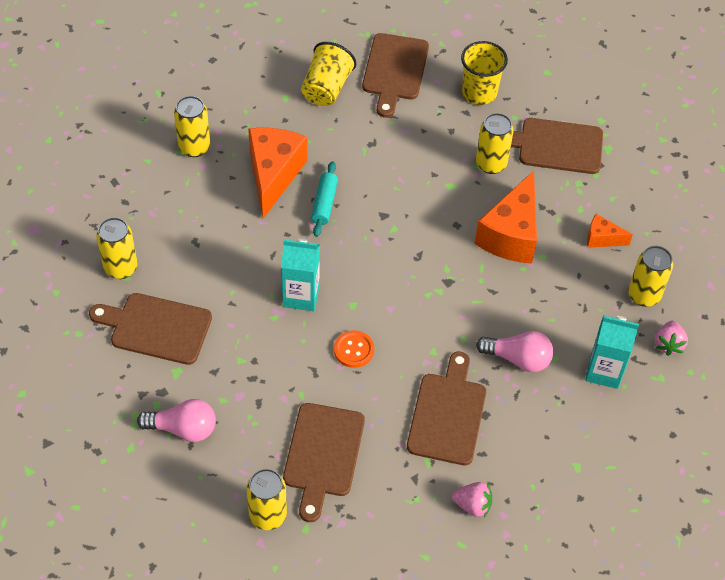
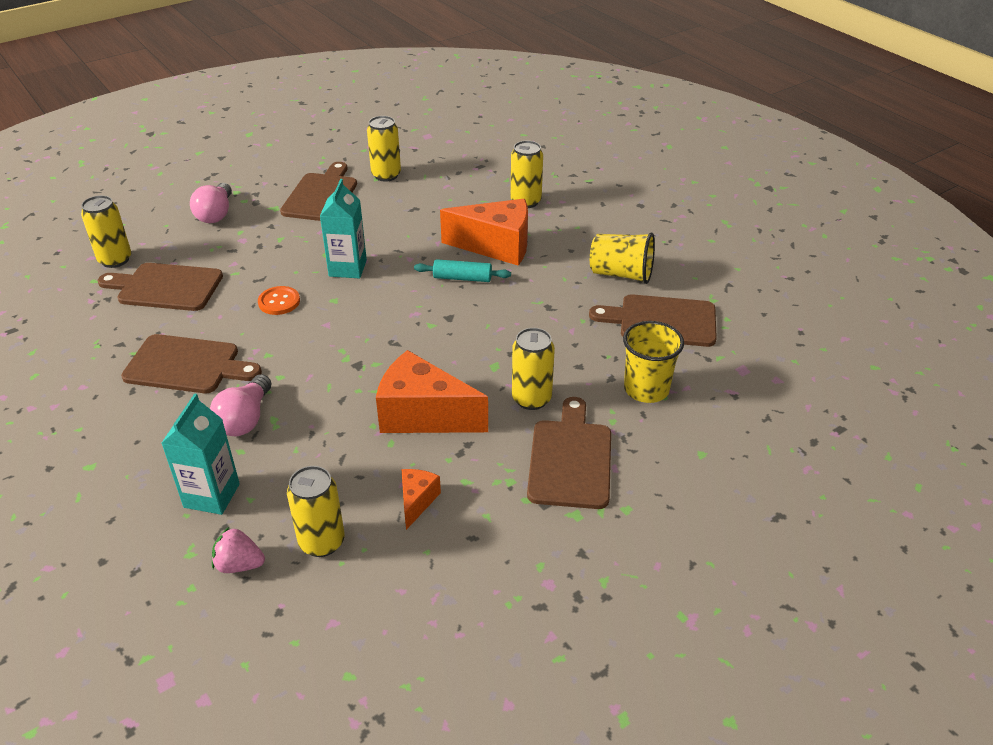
camera: 90 degrees right, 15 degrees down
pink strawberry [452,482,492,517] -> none

